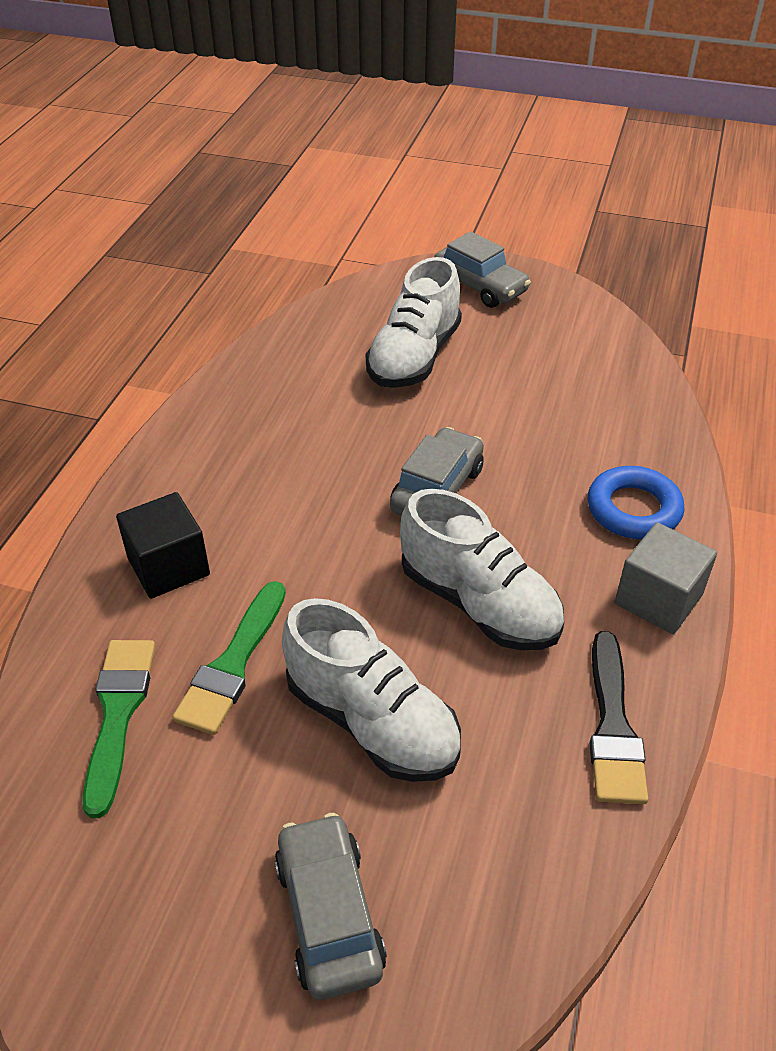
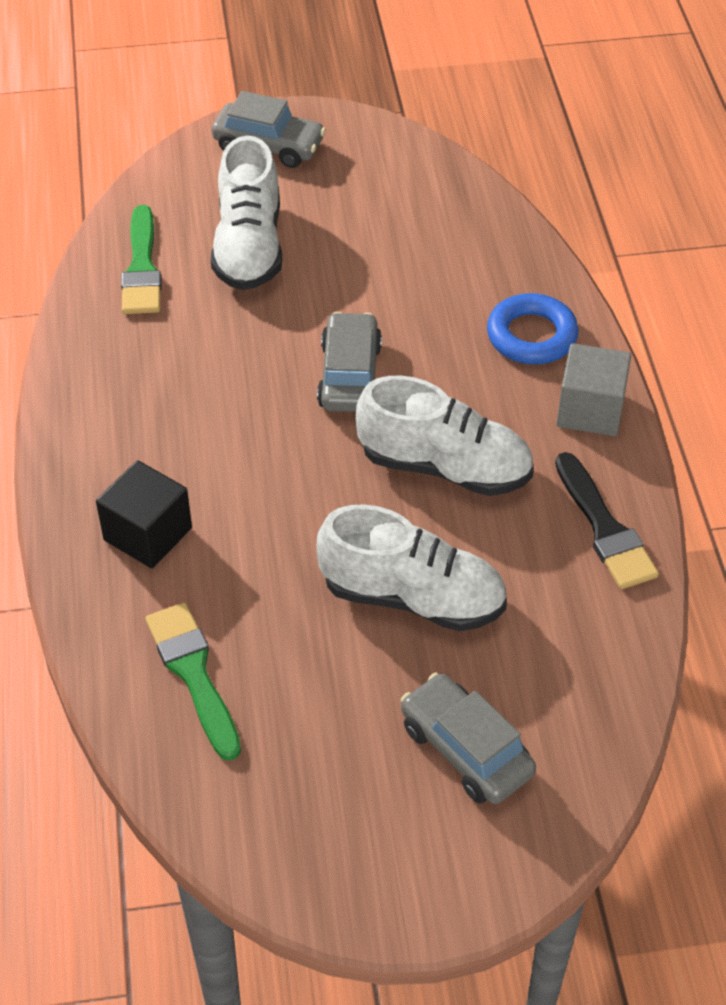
camera: 25 degrees left, 5 degrees up
green brush [172,581,286,735] -> green brush moved to [121,205,162,314]

